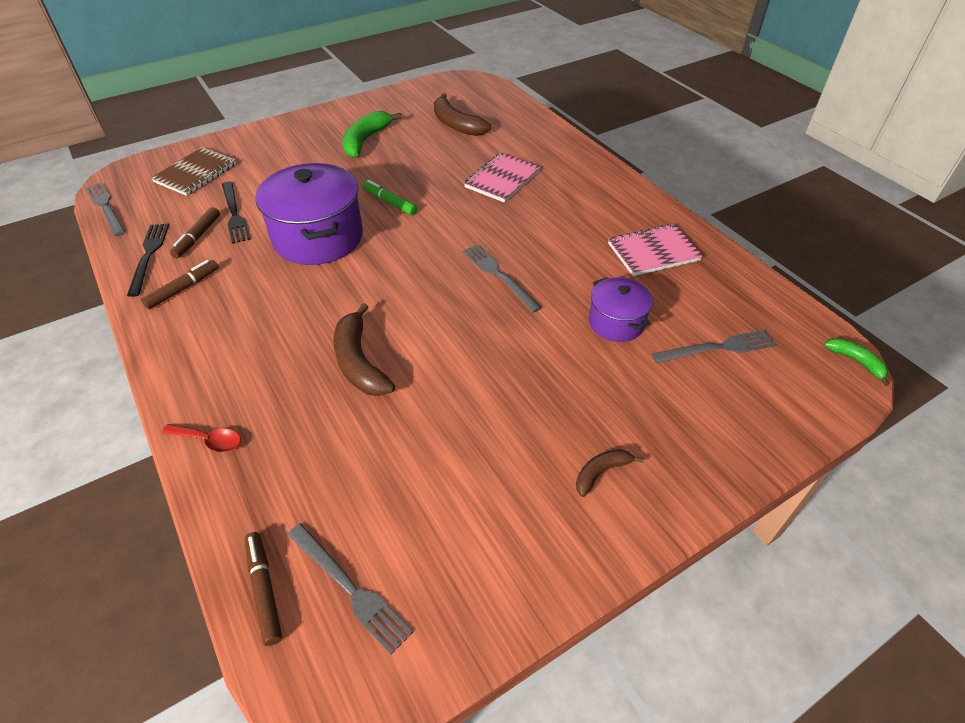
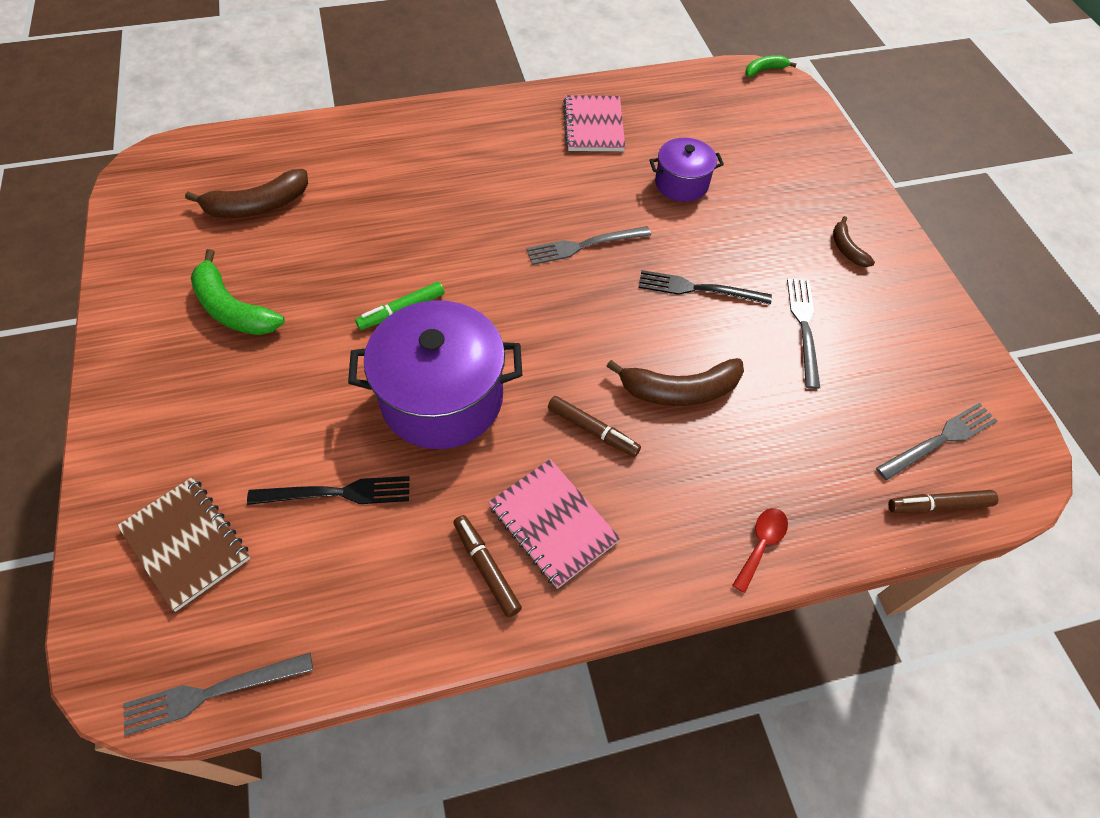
camera: 75 degrees left, 10 degrees up
black fork [127,224,169,297] -> black fork moved to [638,270,772,305]
brown marker [170,207,220,258] -> brown marker moved to [548,396,641,457]
pink notebook [464,153,541,203] -> pink notebook moved to [488,459,621,589]
grey fork [652,330,777,363] -> grey fork moved to [787,279,820,389]

